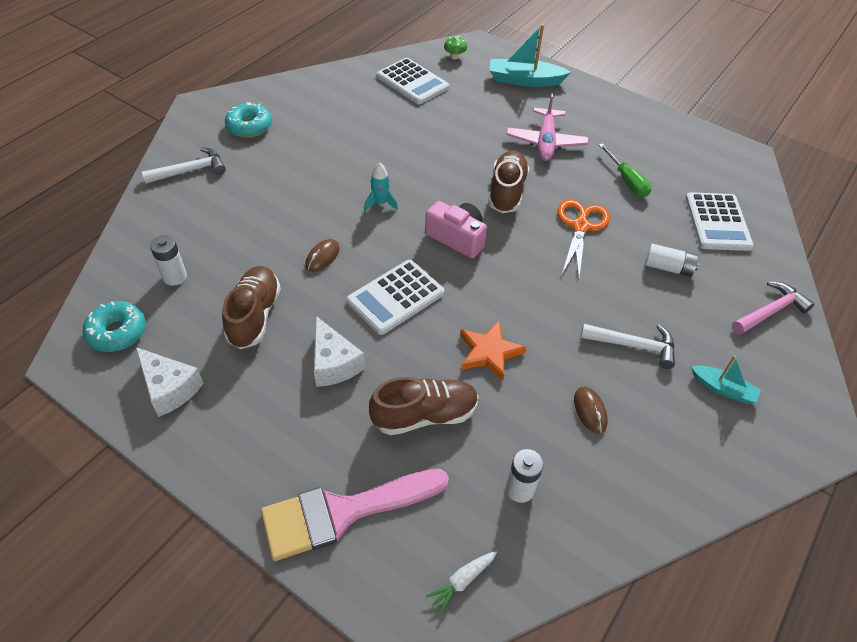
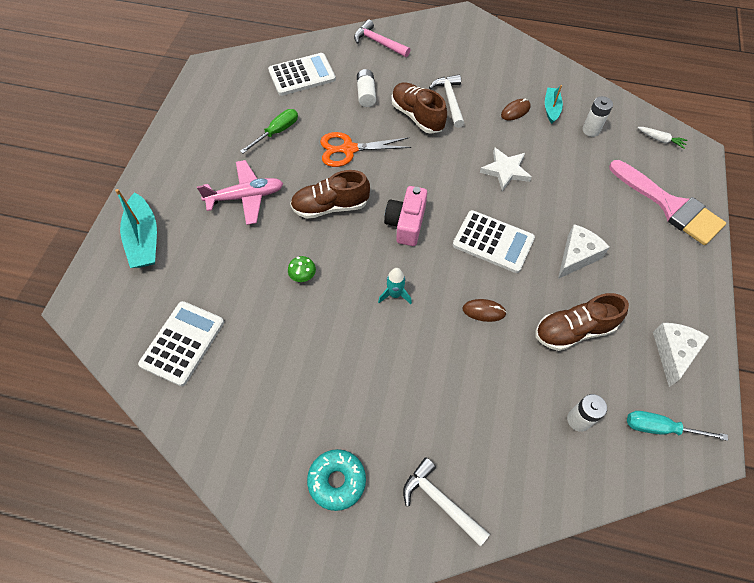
camera: 110 degrees left, 10 degrees up
turquoise donut [83,301,146,352] -> turquoise screwdriver [627,411,728,441]
brown shoe [369,377,478,435] -> brown shoe moved to [392,82,447,134]
green mushroom [444,36,467,59] -> green mushroom moved to [288,256,316,282]
orange star [460,321,527,381] -> white star [480,147,532,191]
turquoise boat [691,356,761,404] -> turquoise boat moved to [545,85,563,124]

